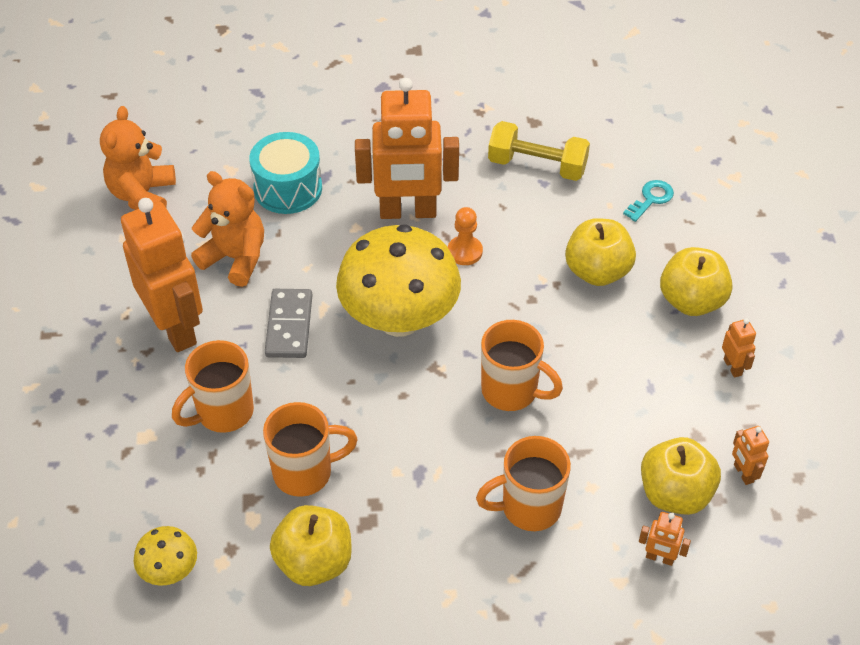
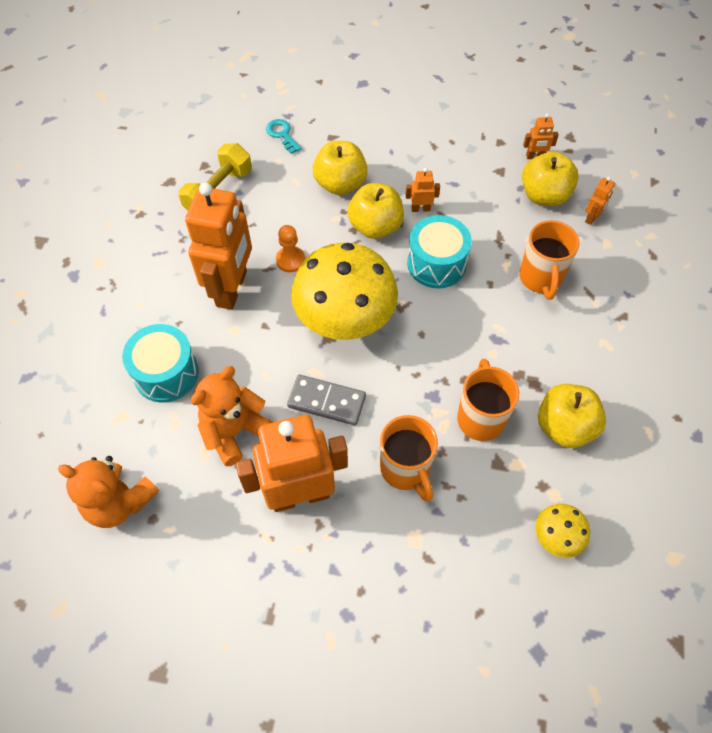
camera: 75 degrees left, 10 degrees up
orange mug [481,320,563,411] -> turquoise drum [407,215,472,288]
yellow apple [660,247,732,316] -> yellow apple moved to [347,183,404,239]
orange robot [722,318,756,378] -> orange robot moved to [405,168,440,212]

